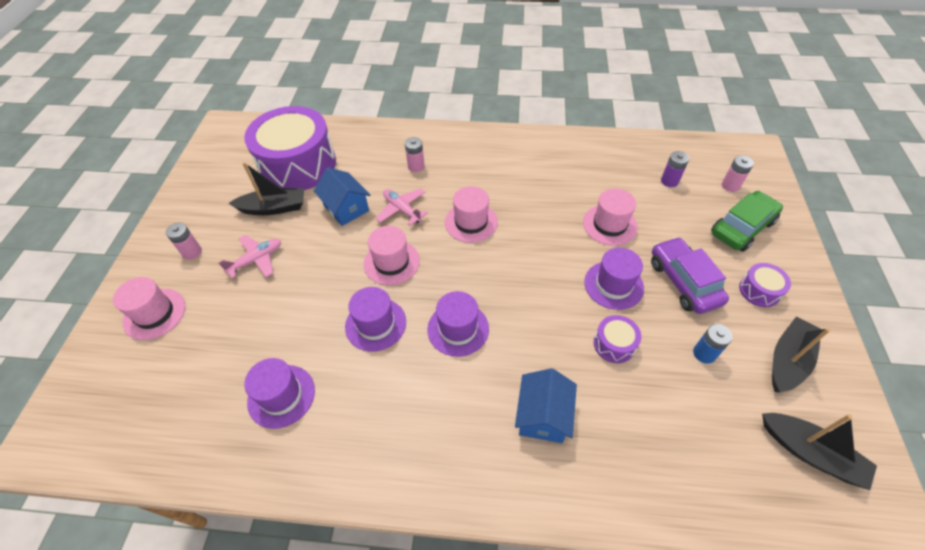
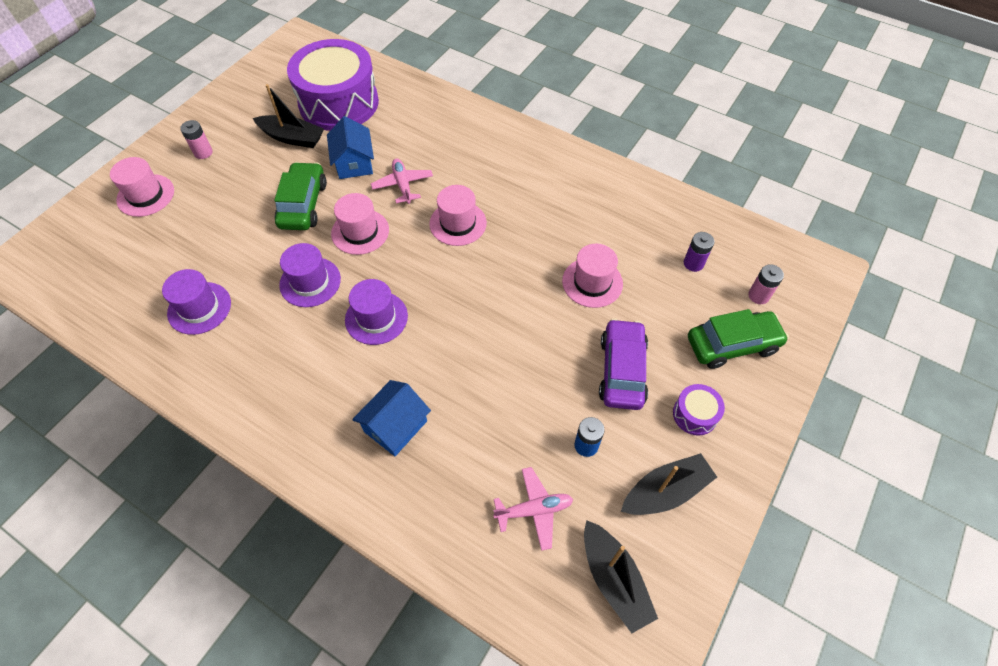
camera: 25 degrees right, 5 degrees up
pink plane [218,235,281,278] -> pink plane moved to [493,467,573,551]
pink battery [405,137,425,172] -> none
purple hat [584,248,644,310] -> none
purple drum [594,315,641,363] -> none
none -> green car [274,162,327,230]

